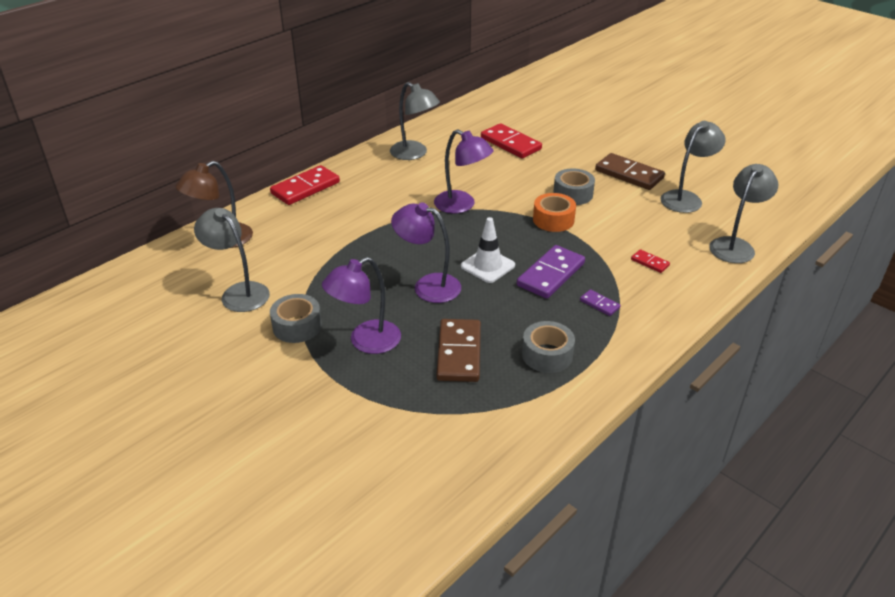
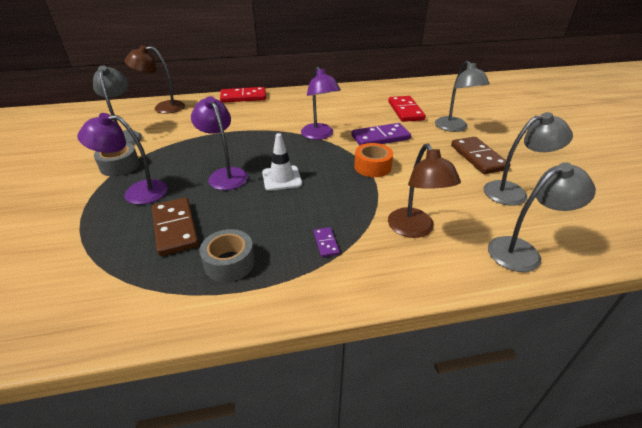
camera: 35 degrees right, 0 degrees up
grey lamp [390,82,440,160] -> grey lamp moved to [435,61,490,132]
brown domino [437,319,481,382] -> brown domino turned 60 degrees counterclockwise [152,197,199,256]
purple domino [517,245,585,299] -> purple domino moved to [351,123,411,145]
grey tape [553,168,595,205] -> none
red domino [631,249,670,273] -> brown lamp [388,143,461,238]

